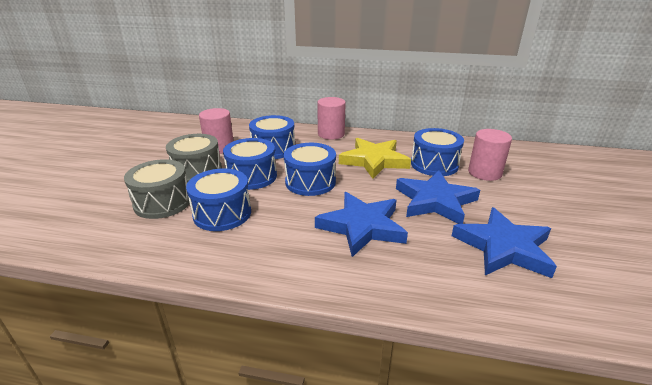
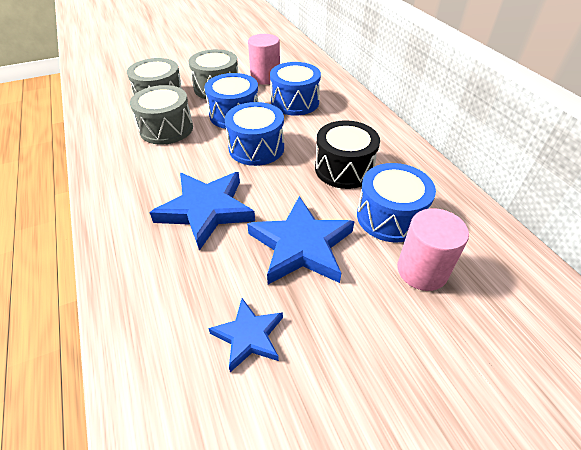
camera: 55 degrees right, 15 degrees up
blue drum [186,168,251,231] -> grey drum [130,85,193,145]
pink cylinder [317,97,346,140] -> none
yellow star [339,138,411,179] -> black drum [315,120,380,189]
blue star [452,207,557,278] -> blue star [208,298,283,372], size x0.58

